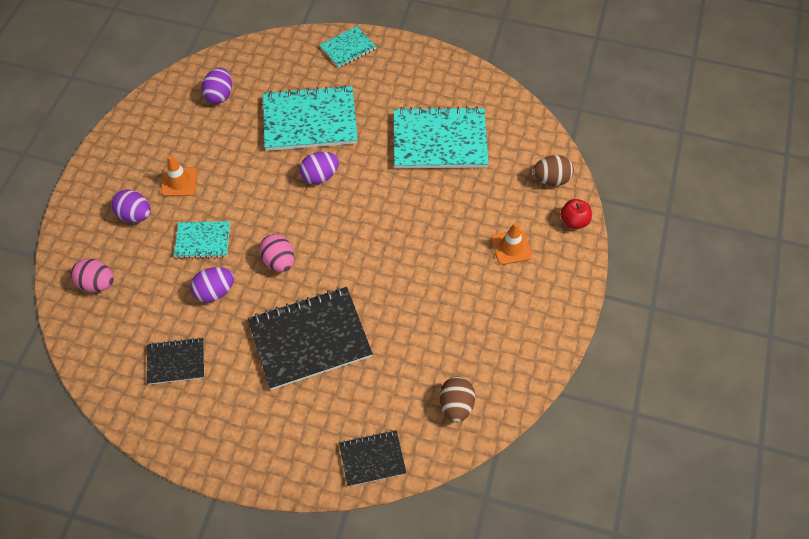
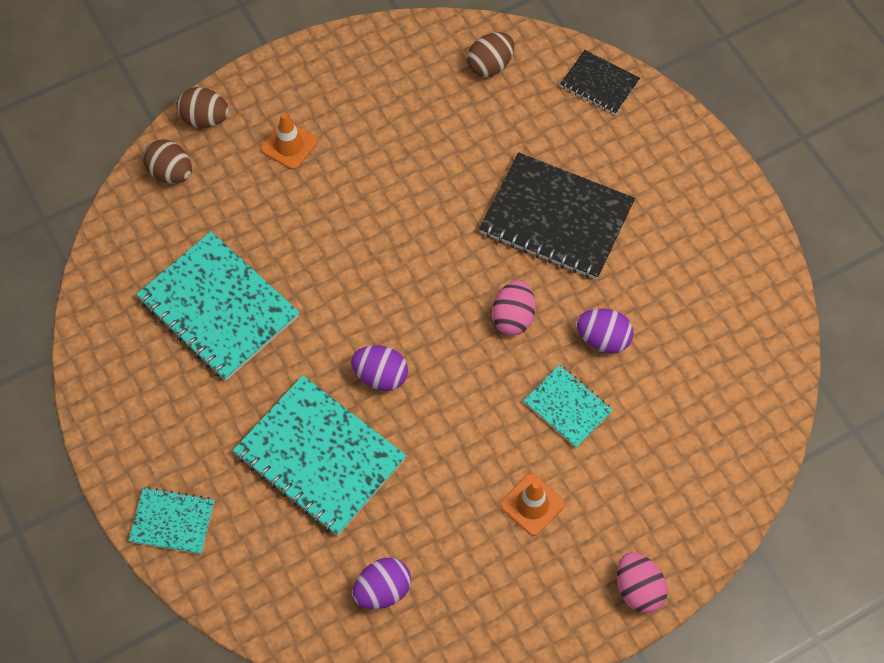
camera: 135 degrees left, 5 degrees up
pink egg [71,259,114,292] -> pink egg moved to [617,552,667,613]
purple egg [111,190,151,222] -> none
black notebook [147,337,204,385] -> none
red apple [560,199,592,229] -> brown egg [176,87,229,128]

